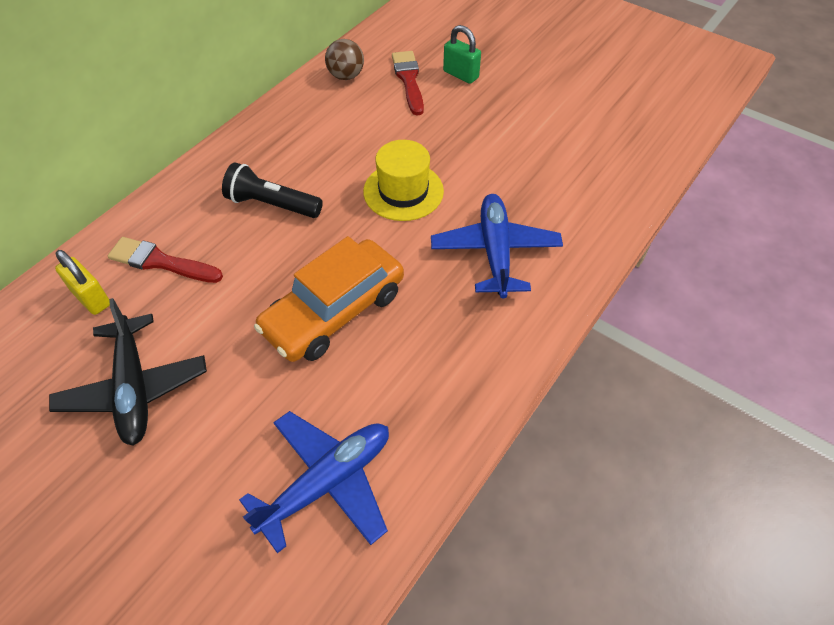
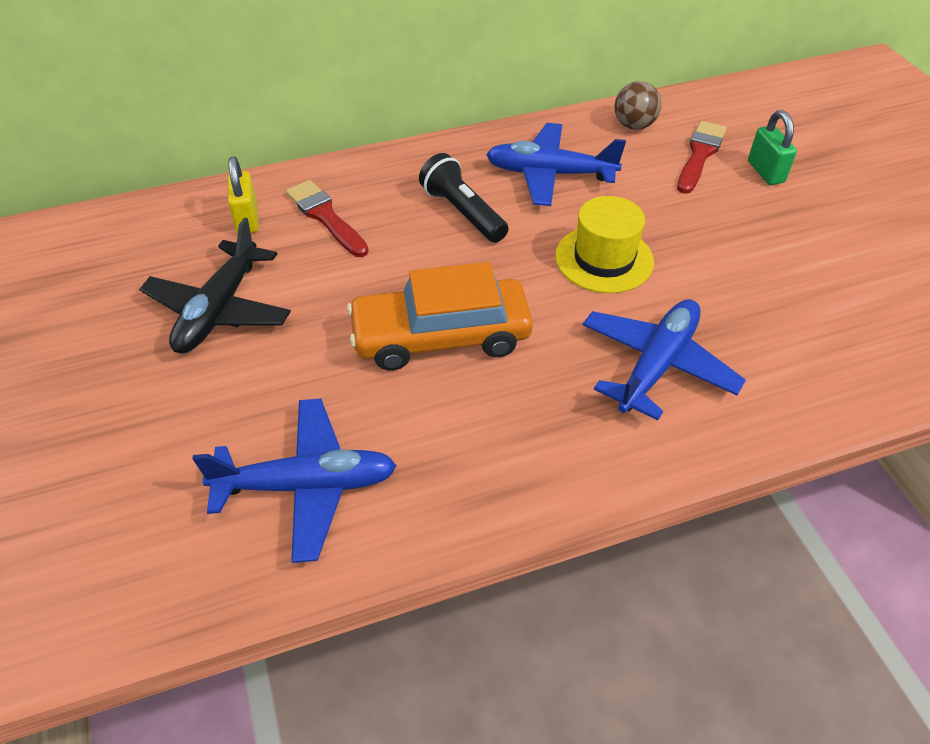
camera: 35 degrees right, 5 degrees down
none -> blue plane [486,123,626,206]

